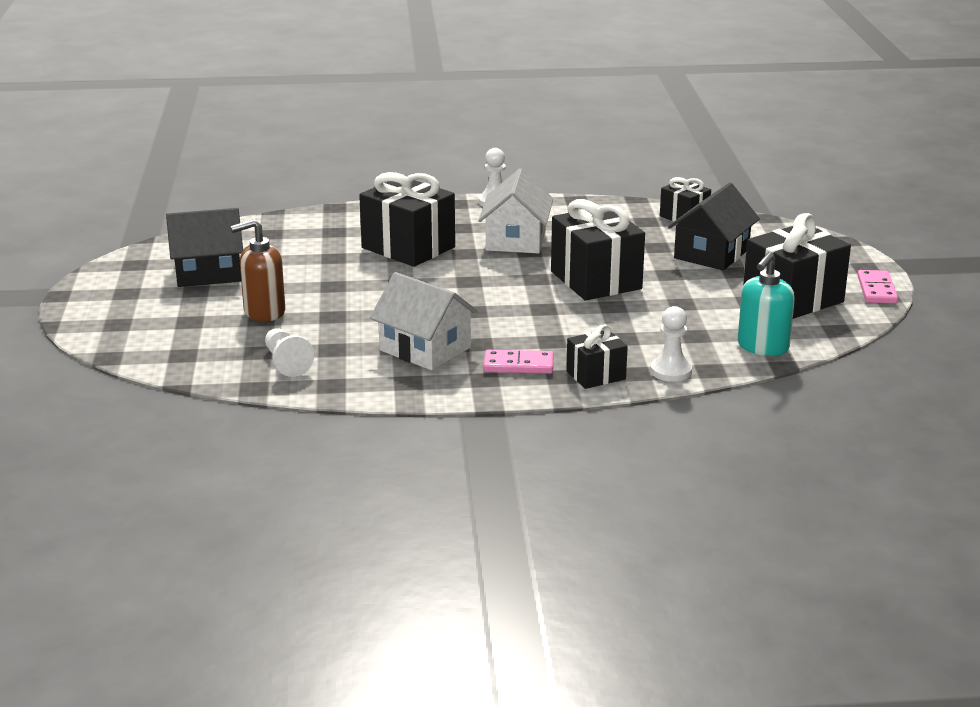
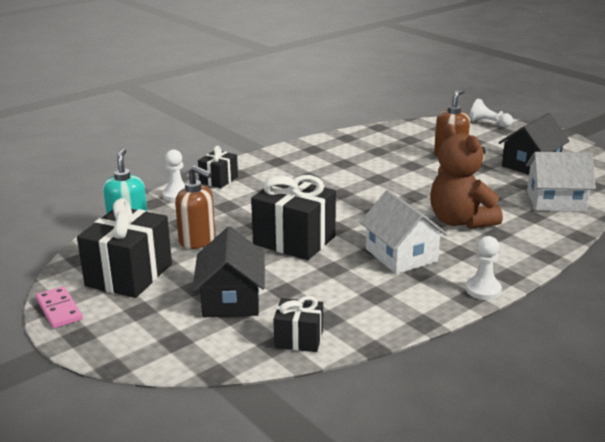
camera: 145 degrees right, 0 degrees up
white pawn [265,328,314,377] -> white pawn moved to [469,99,513,127]
black gift [359,172,455,267] -> brown teddy bear [430,124,503,229]
white house [370,272,479,370] -> white house moved to [526,152,596,212]
pink domino [484,350,554,374] -> none
none -> brown soap dispenser [175,165,215,249]

